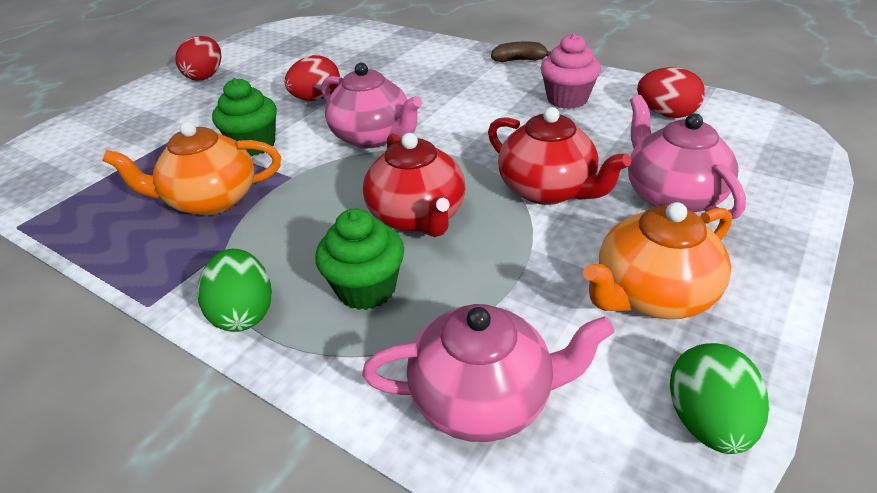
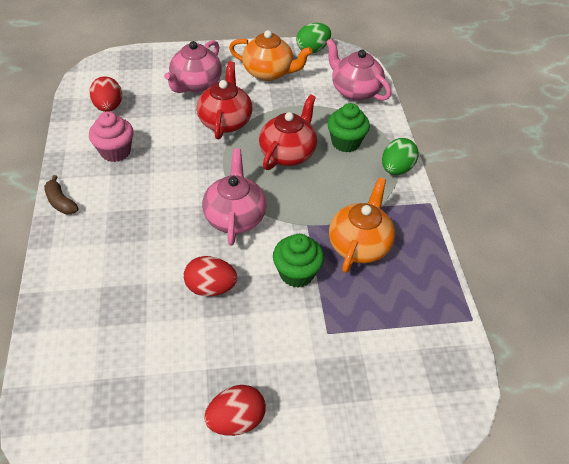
camera: 135 degrees left, 10 degrees up
orange teapot [102,122,281,216] -> orange teapot turned 105 degrees counterclockwise [329,178,395,273]

